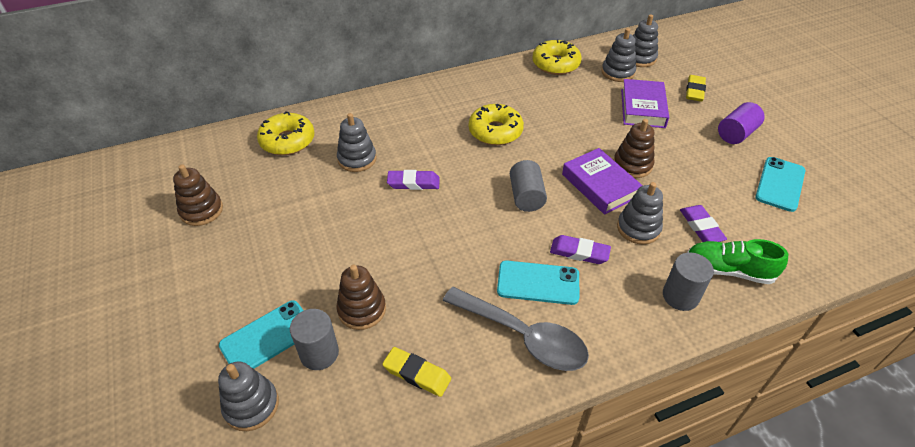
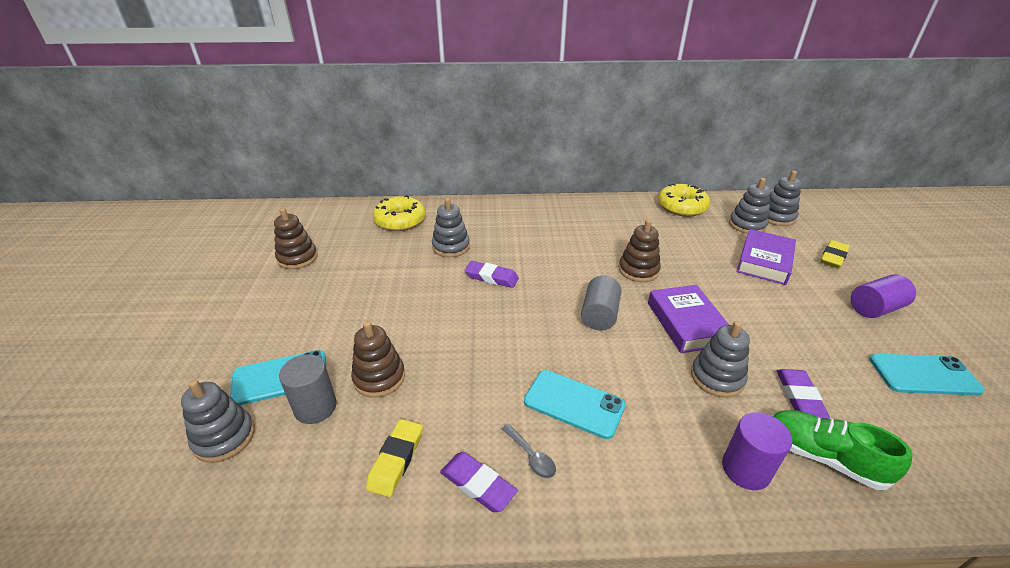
camera: 20 degrees right, 10 degrees down
yellow eraser [382,347,451,397] -> yellow eraser turned 60 degrees clockwise [366,419,423,497]
grey spoon [443,287,589,371] -> grey spoon [502,424,556,478], size x0.40
yellow donut [469,104,524,145] -> none
purple eraser [550,235,611,264] -> purple eraser moved to [440,452,518,512]
brown stacking toy [614,119,655,178] -> brown stacking toy moved to [619,219,661,282]
grey cylinder [663,253,714,311] -> purple cylinder [722,412,792,490]
turquoise phone [755,157,805,212] -> turquoise phone turned 45 degrees clockwise [869,354,985,396]

